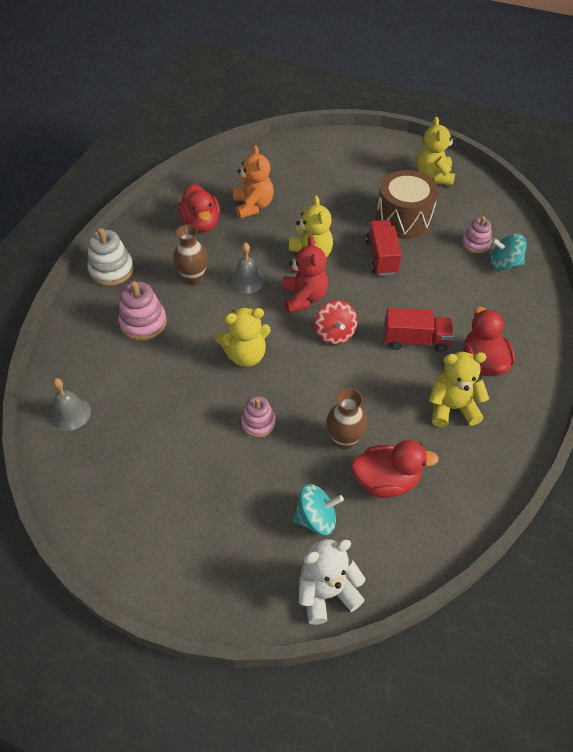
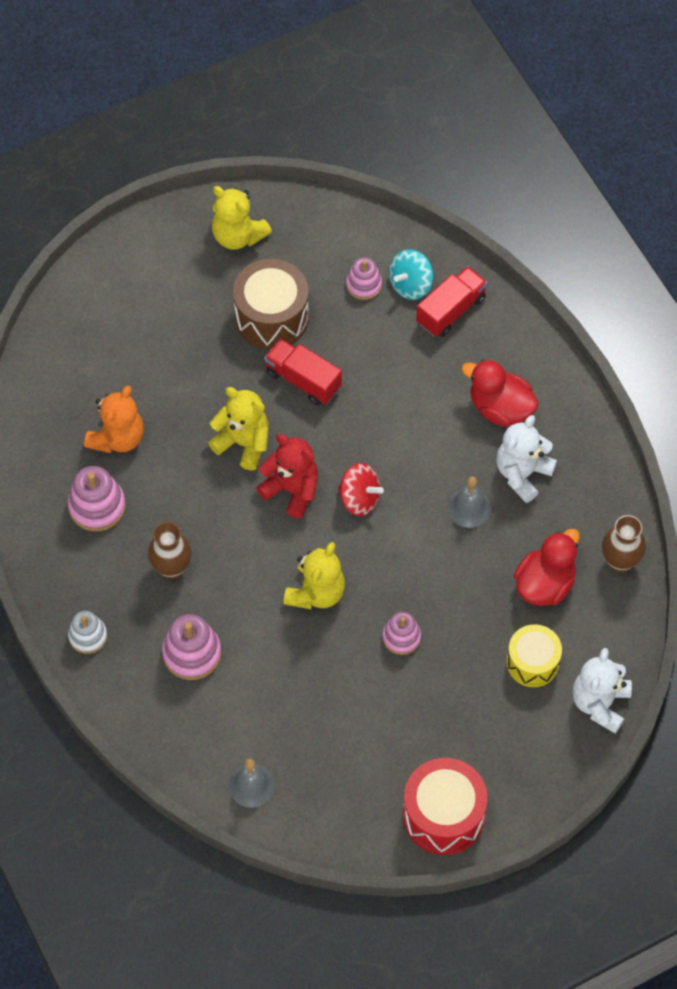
camera: 50 degrees left, 10 degrees up
white stacking toy [87,228,134,286] -> white stacking toy [68,611,107,654], size x0.66
red duck [178,184,220,233] -> pink stacking toy [68,466,126,531]
grey bell [231,242,265,294] -> grey bell moved to [447,476,491,528]
orange teddy bear [233,145,274,219] -> orange teddy bear turned 90 degrees clockwise [84,386,144,453]
turquoise spinning top [293,484,344,535] -> yellow drum [507,624,562,687]
brown vase [326,388,367,450] -> brown vase moved to [602,515,646,573]
red truck [384,308,454,352] -> red truck moved to [416,266,487,337]
yellow teddy bear [429,352,489,427] -> white teddy bear [496,415,557,503]
none -> red drum [403,758,488,855]

